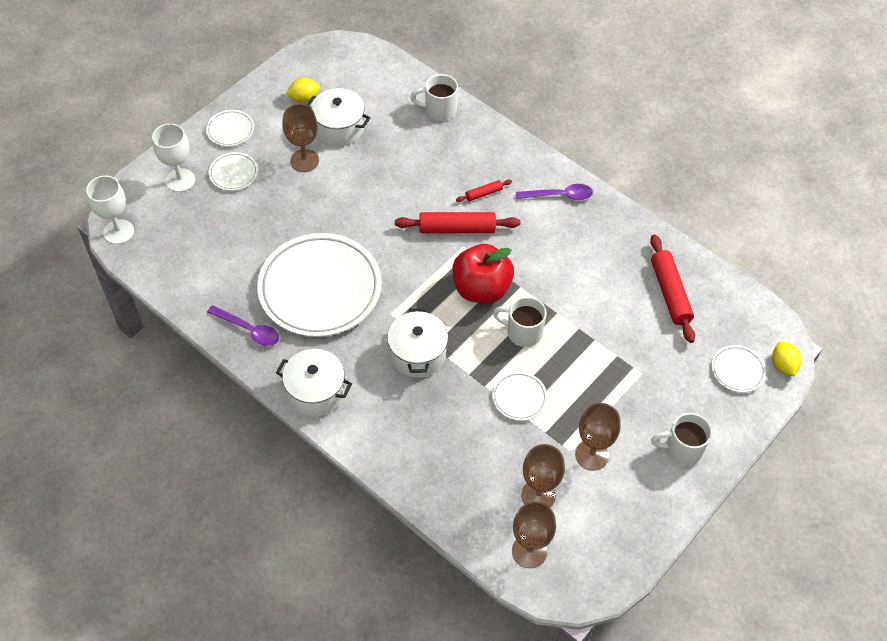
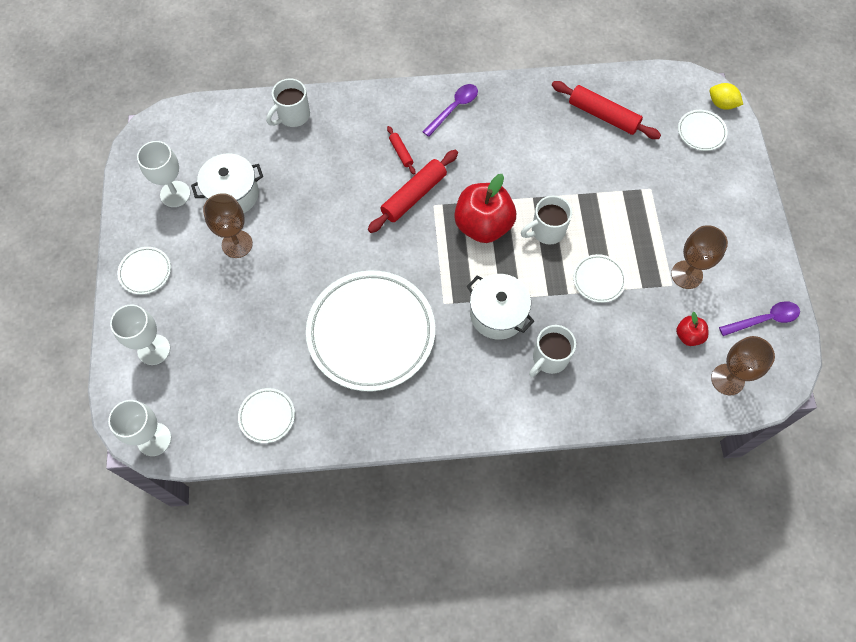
camera: 45 degrees left, 10 degrees up
purple spoon [207,305,279,346] -> purple spoon moved to [719,301,800,336]
white plate [209,152,258,191] -> white plate moved to [238,388,295,443]
white pot [276,349,352,416] -> none
yellow lemon [286,78,320,102] -> white goblet [137,141,190,207]
red rolling pin [456,179,512,202] -> red rolling pin turned 45 degrees counterclockwise [387,126,416,174]
brown goblet [521,444,565,507] -> red apple [676,312,708,346]
white mug [651,413,712,465] -> white mug moved to [529,325,576,377]

